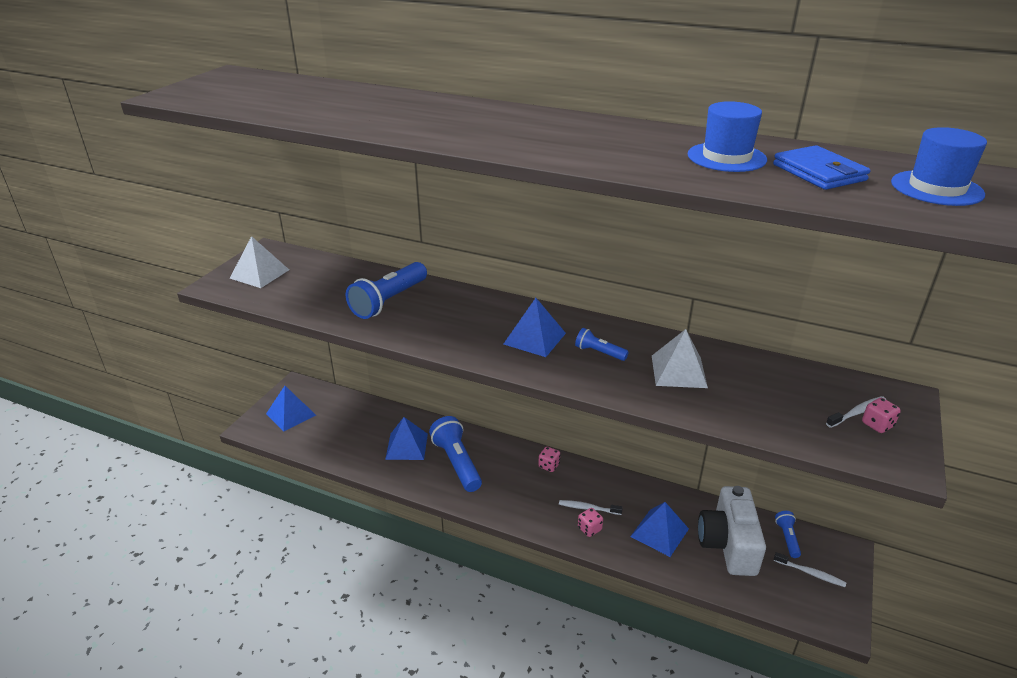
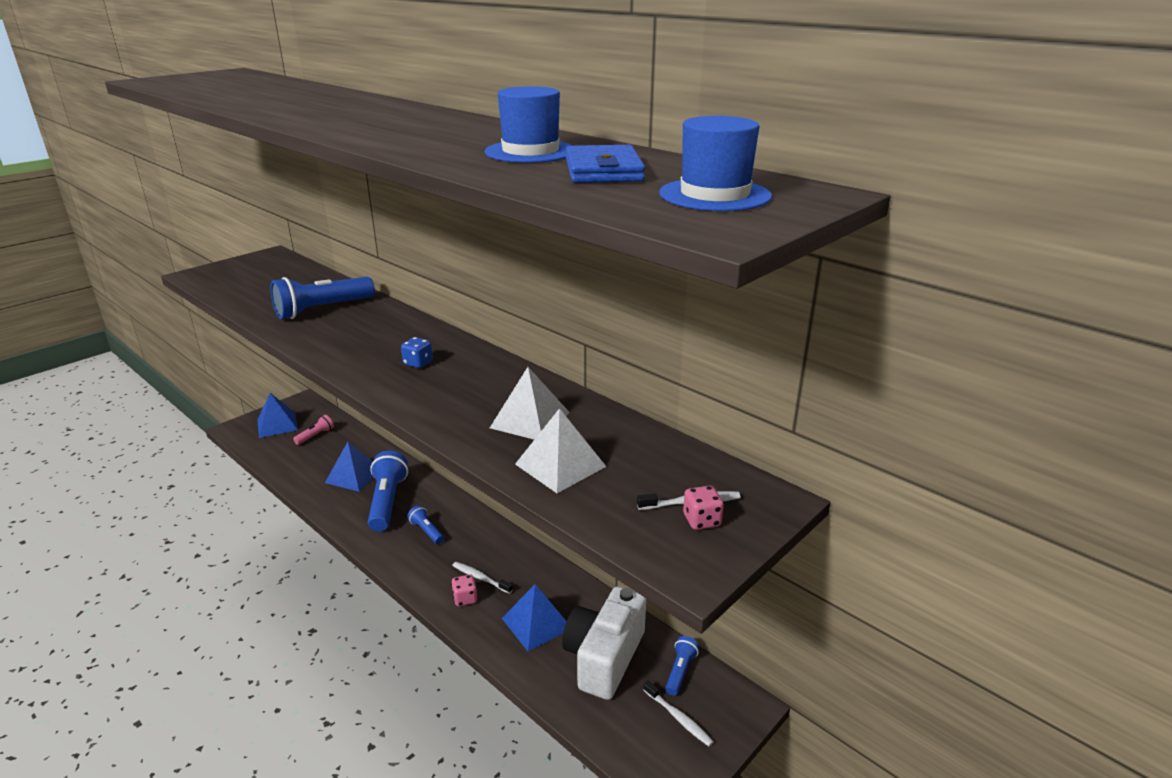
camera: 20 degrees right, 5 degrees down
white pyramid [230,236,289,288] -> white pyramid moved to [515,408,606,493]
blue pyramid [504,298,566,357] -> blue dice [401,337,433,368]
pink dice [538,447,560,472] -> none
blue flashlight [575,328,629,361] -> blue flashlight moved to [407,505,444,544]
none -> pink flashlight [293,415,334,445]

